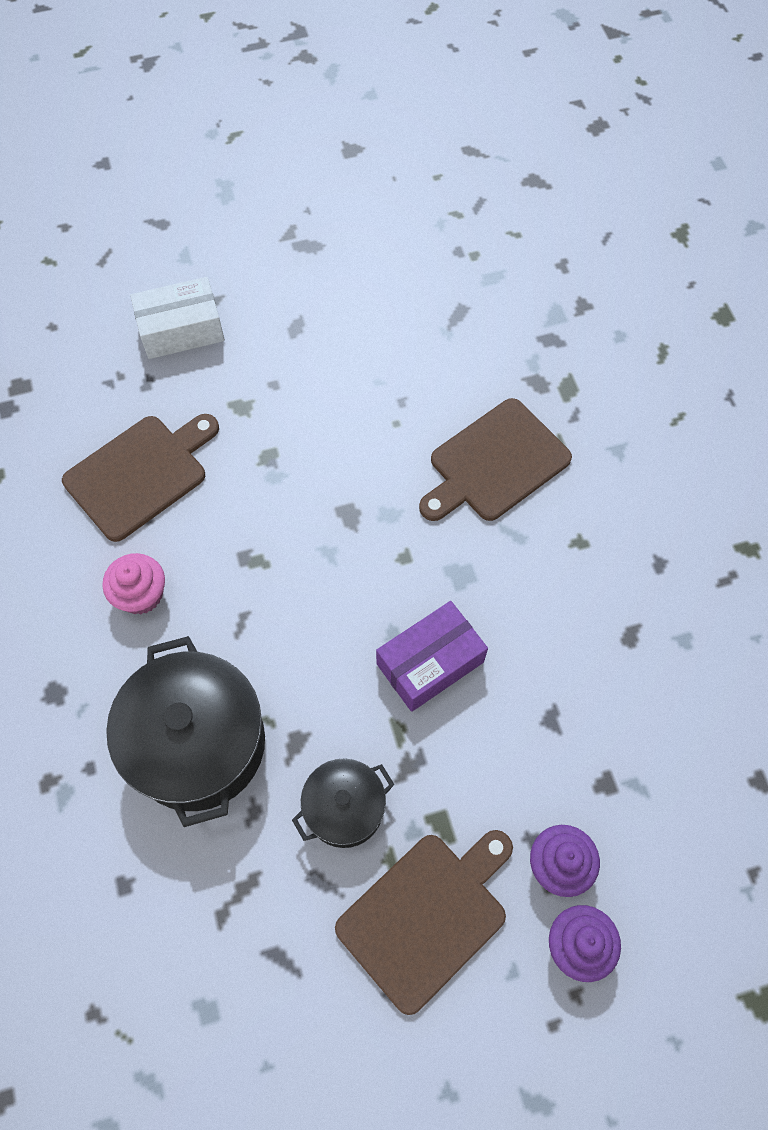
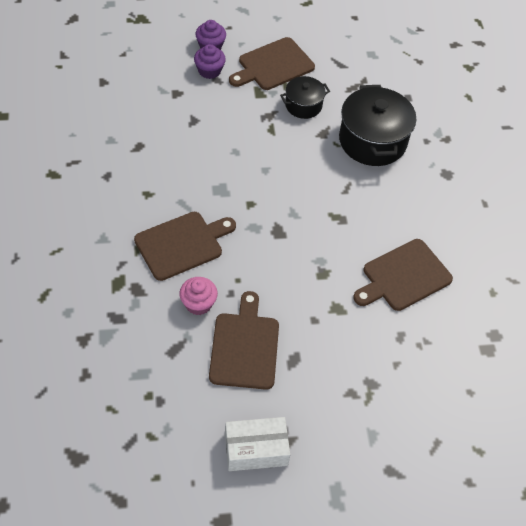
camera: 175 degrees left, 10 degrees down
pink cupcake [103,553,165,614] -> pink cupcake moved to [179,277,218,315]
white box [130,277,225,359] -> white box moved to [225,417,290,471]
purple box [376,601,488,712] -> none
none -> brown cutting board [209,291,279,390]

